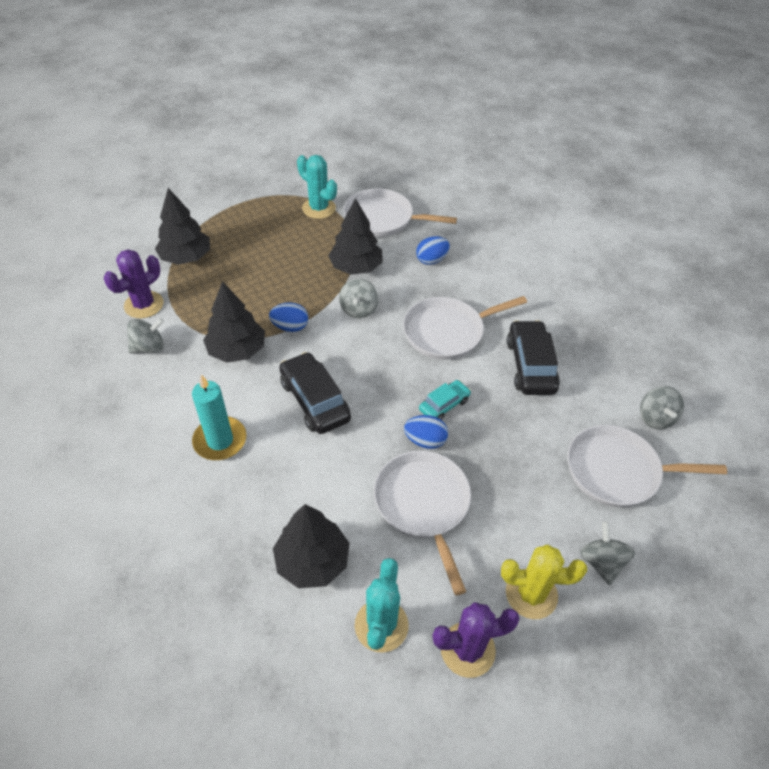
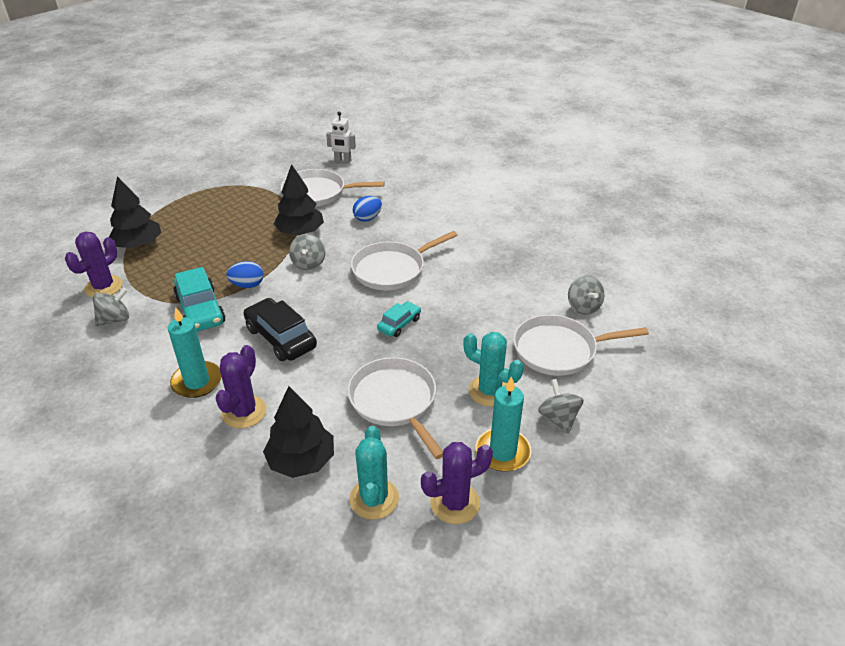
camera: 10 degrees left, 10 degrees down
black tree [203,282,265,363] -> turquoise car [174,267,225,332]
turquoise cactus [297,155,337,219] -> turquoise cactus moved to [463,332,524,407]
blue egg [404,415,448,449] -> none
yellow cactus [501,544,587,619] -> turquoise candle [476,376,531,472]
black car [507,320,560,395] -> none
none -> purple cactus [216,345,267,429]
none -> white robot [326,112,356,163]

